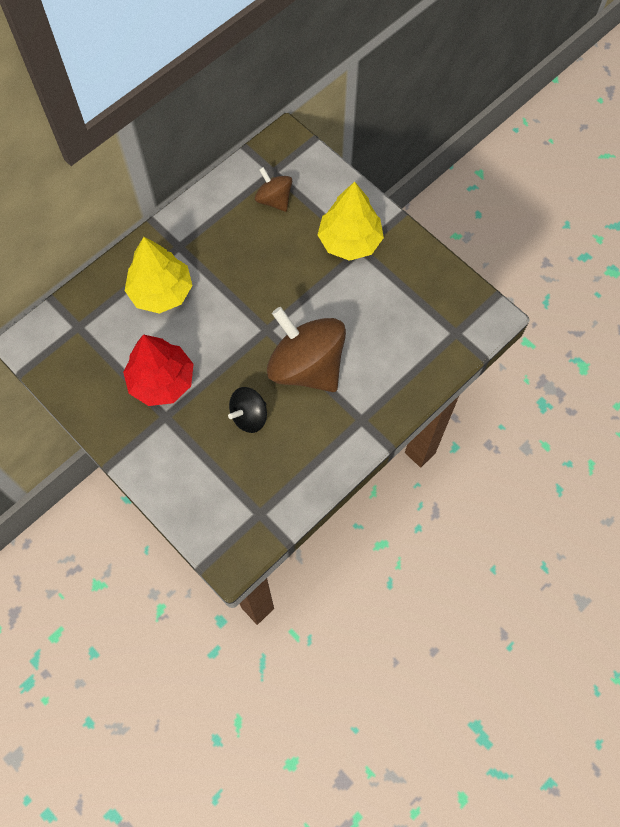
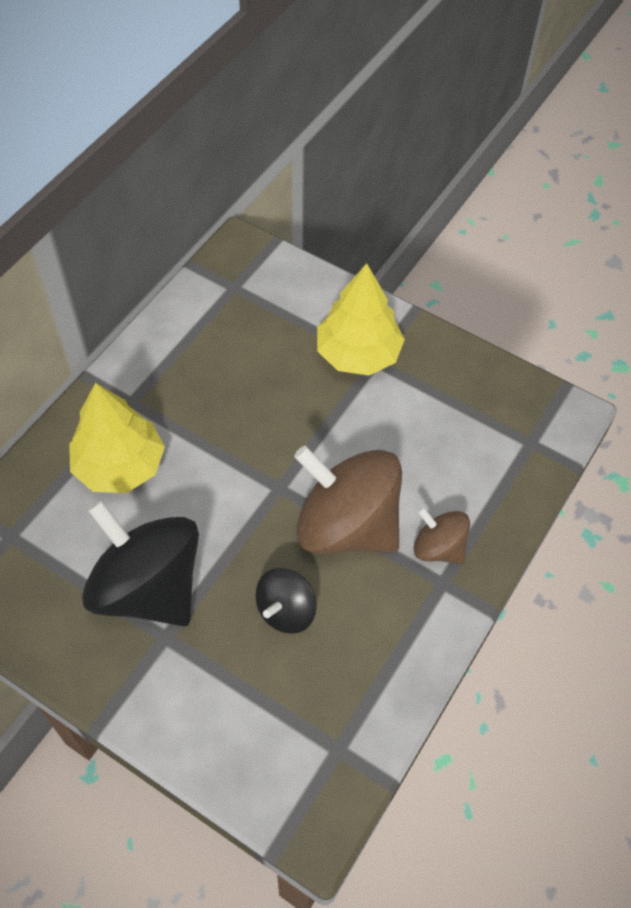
camera: 15 degrees left, 10 degrees down
red tree [123,334,193,406] -> black spinning top [82,500,199,626]
brown spinning top [255,167,292,212] -> brown spinning top moved to [414,507,470,564]

